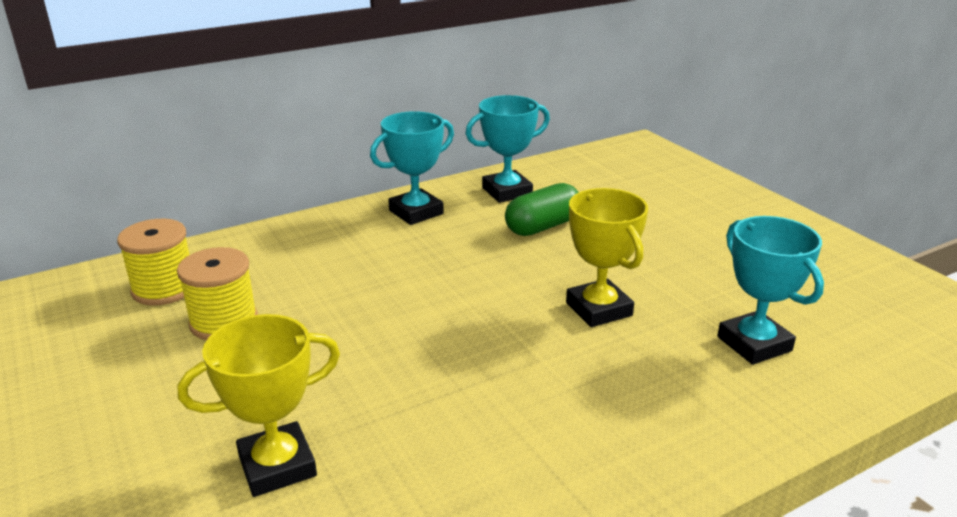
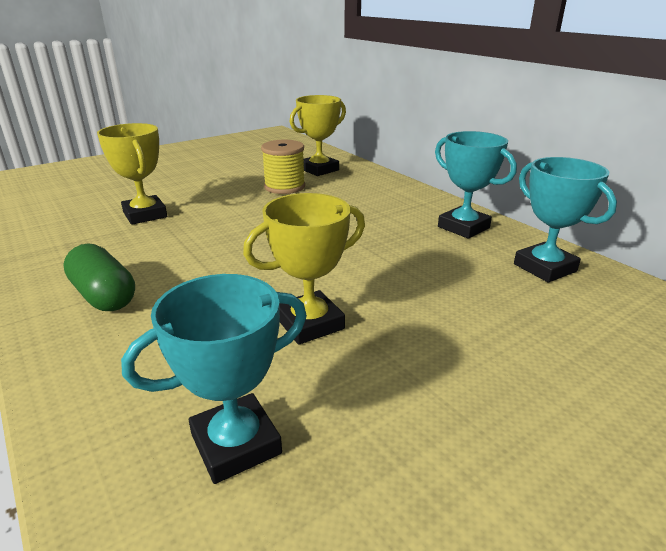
camera: 85 degrees right, 0 degrees up
yellow spool [117,219,189,306] -> yellow trophy [290,95,346,176]
green capsule [505,183,579,236] -> green capsule moved to [63,243,135,311]

